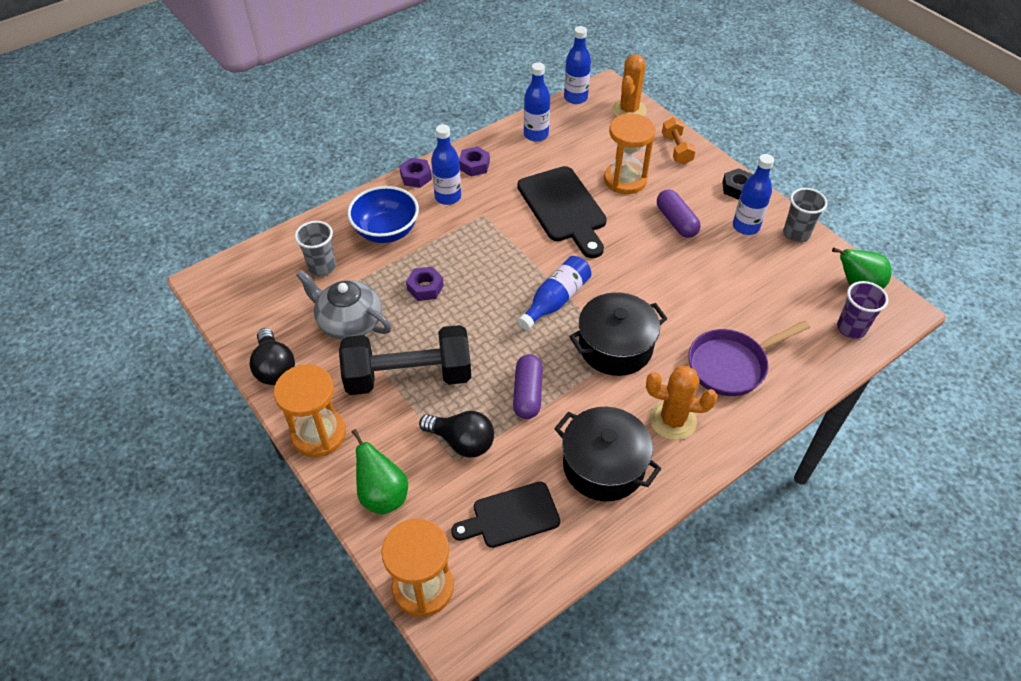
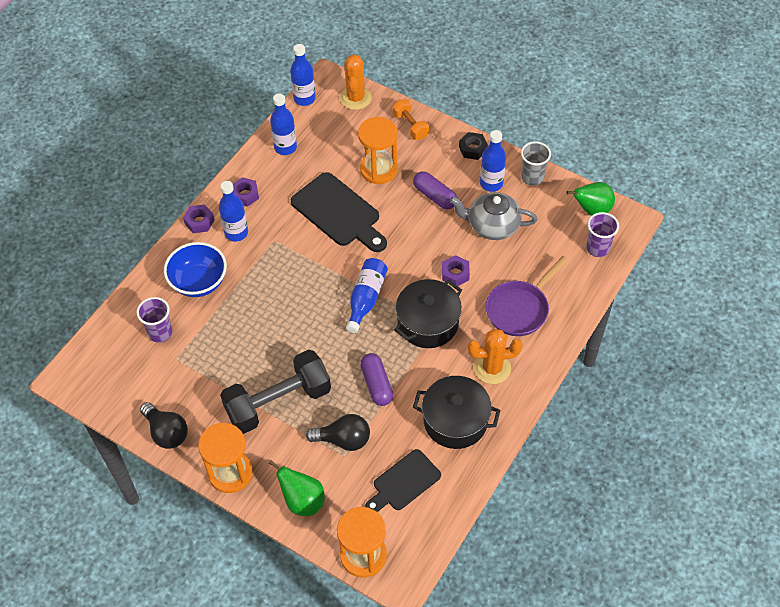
camera: 20 degrees left, 5 degrees up
grey cup [295,221,336,276] -> purple cup [137,297,172,343]
grey teapot [296,270,391,340] -> grey teapot moved to [450,192,537,240]
purple nut [406,267,444,301] -> purple nut moved to [442,255,470,286]

